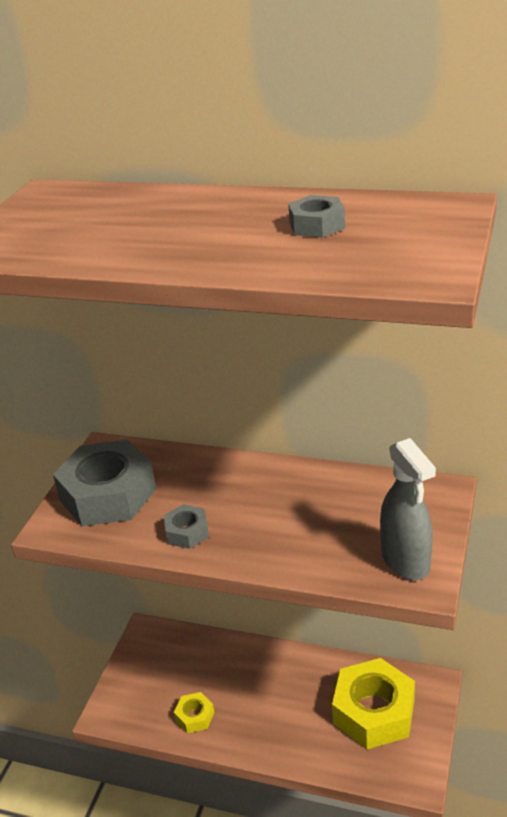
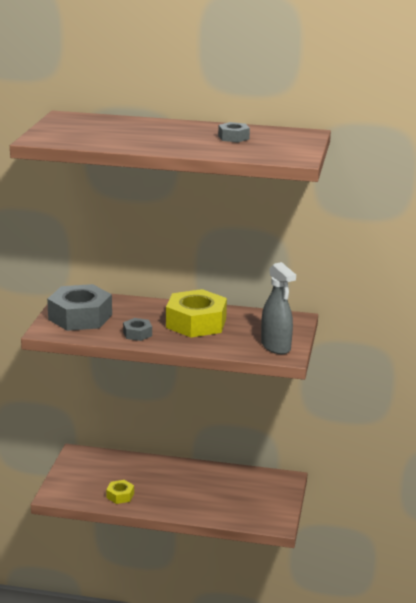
camera: 10 degrees left, 10 degrees down
yellow nut [332,658,415,749] -> yellow nut moved to [166,289,227,337]

